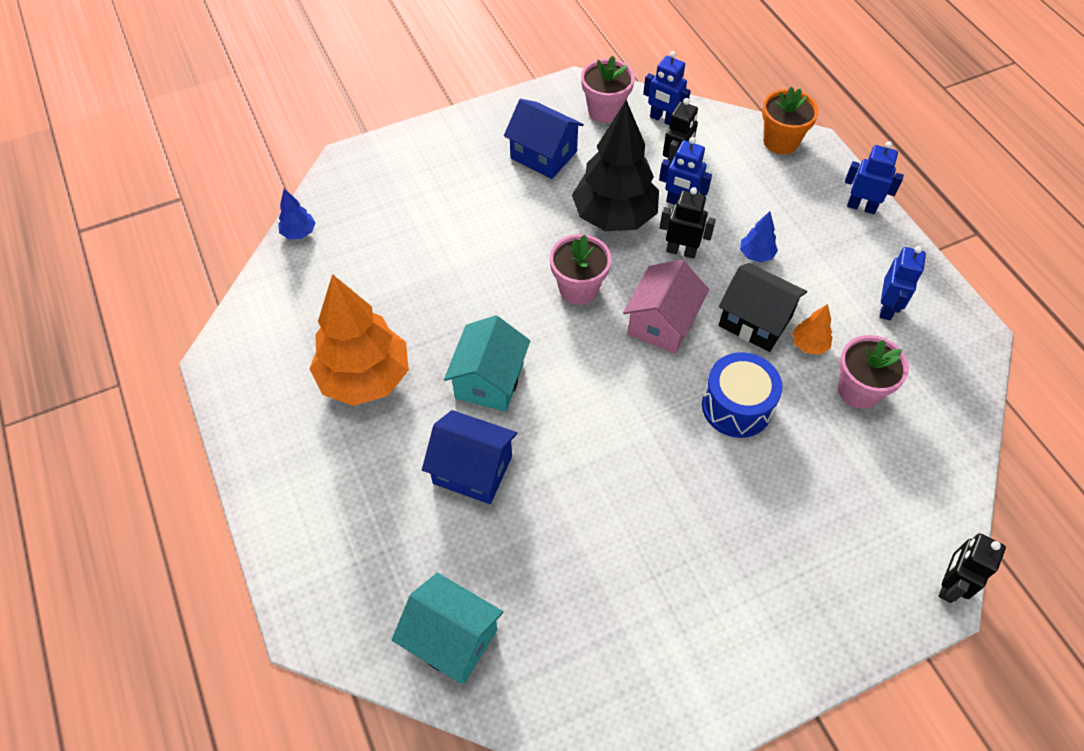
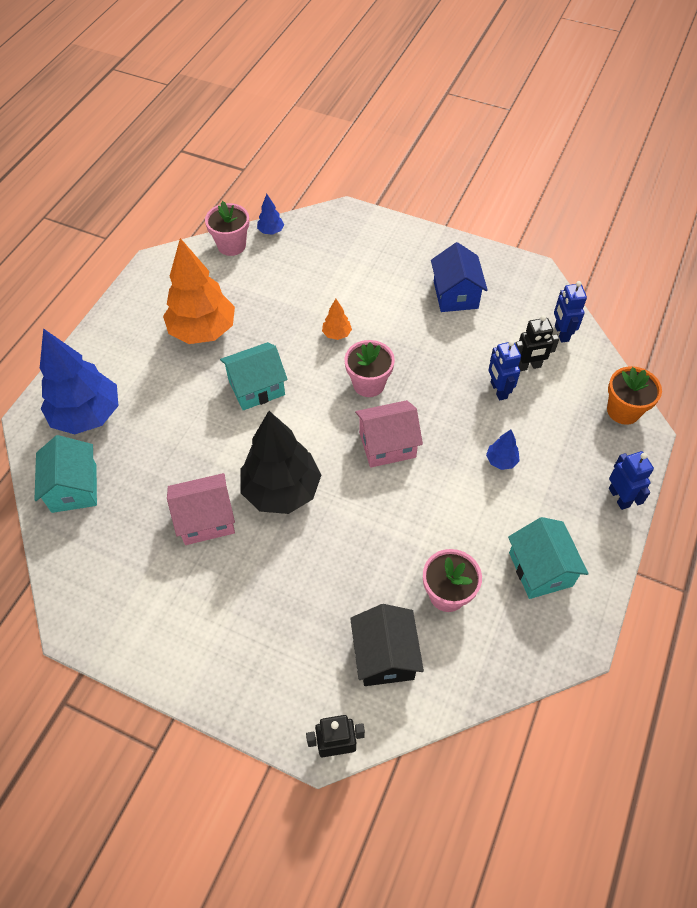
camera: 50 degrees right, 0 degrees up
blue house [422,410,517,504] -> none
black tree [572,100,659,231] -> black tree moved to [240,411,321,514]
pink flower pot [581,56,635,123] -> pink flower pot moved to [205,201,249,256]
black robot [660,187,716,259] -> none
blue drum [702,352,782,438] -> none
black house [719,263,807,352] -> black house moved to [350,604,424,686]
orange tree [792,304,832,355] -> orange tree moved to [322,299,352,340]
blue robot [880,246,926,320] -> turquoise house [508,517,588,599]
none -> blue tree [40,328,118,434]
none -> pink house [167,473,235,545]

